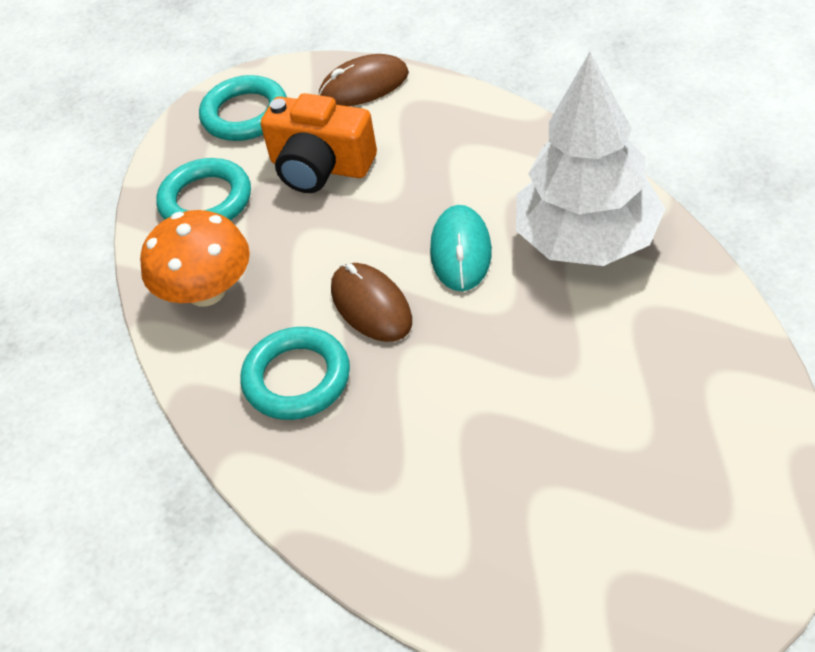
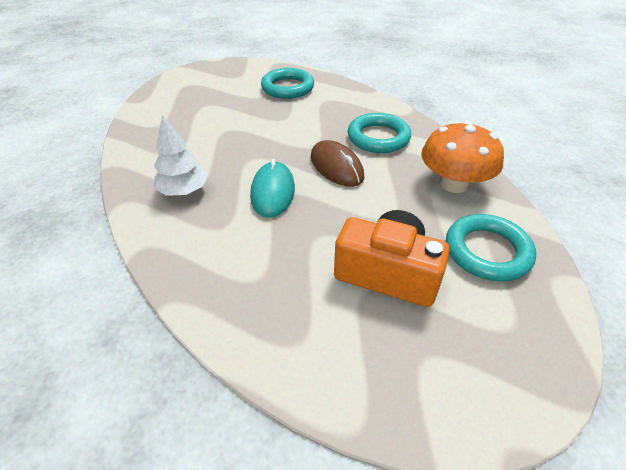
camera: 175 degrees right, 5 degrees down
turquoise ring [199,75,287,141] -> turquoise ring moved to [261,68,314,99]
brown mouse [319,54,409,106] -> none
white tree [516,52,665,266] -> white tree [154,115,208,196], size x0.51

